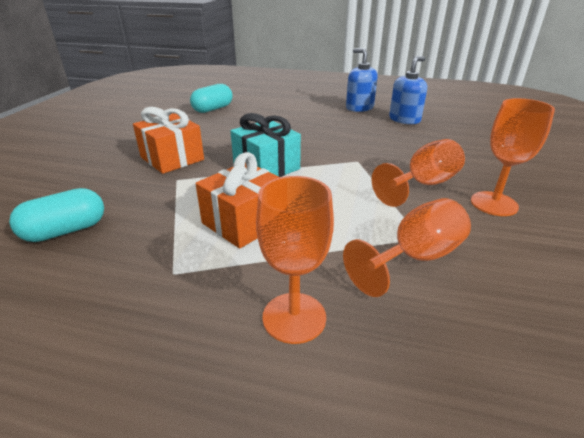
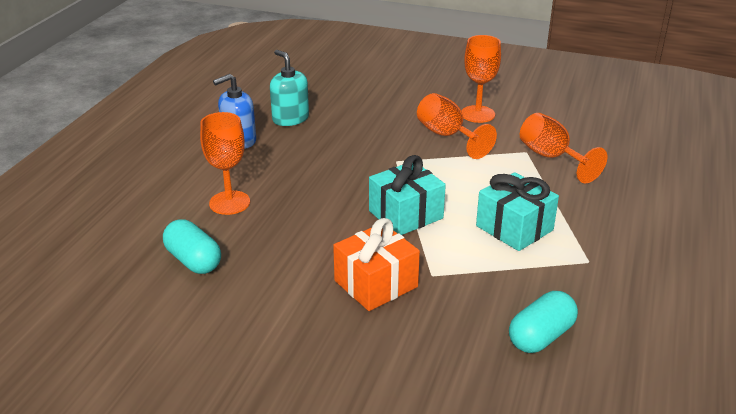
camera: 85 degrees left, 0 degrees up
turquoise capsule [9,188,104,242] -> turquoise capsule turned 75 degrees clockwise [509,291,578,353]
orange gift [196,152,280,249] -> turquoise gift [476,172,559,251]
orange goblet [256,176,334,344] -> orange goblet moved to [200,112,250,215]
blue soap dispenser [389,56,427,124] -> turquoise soap dispenser [270,50,309,126]

